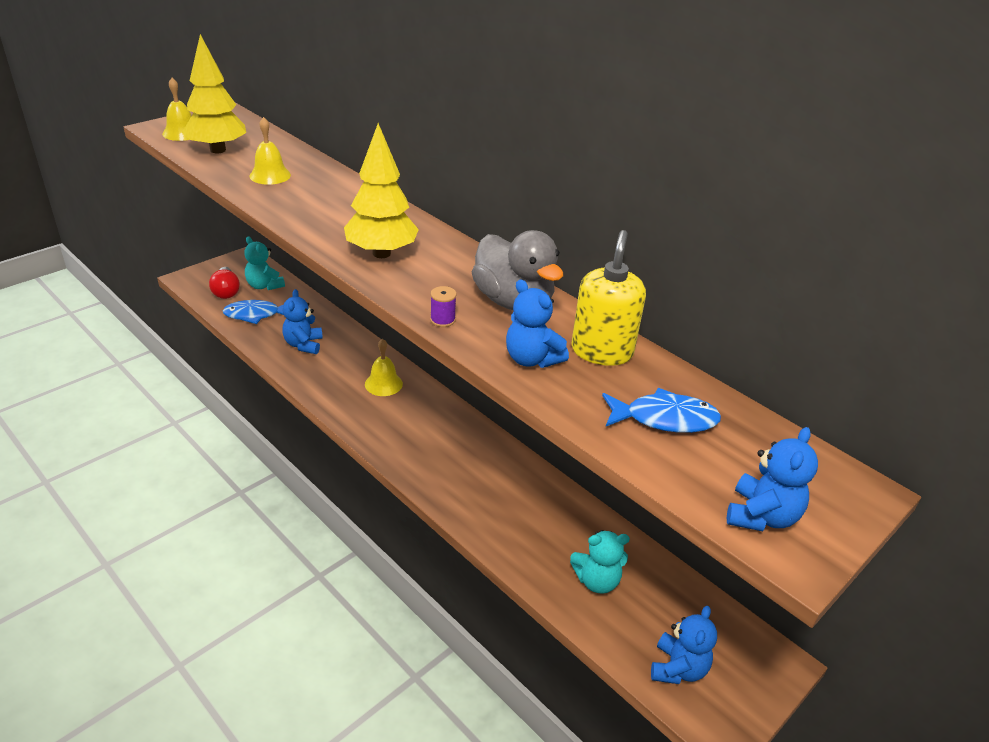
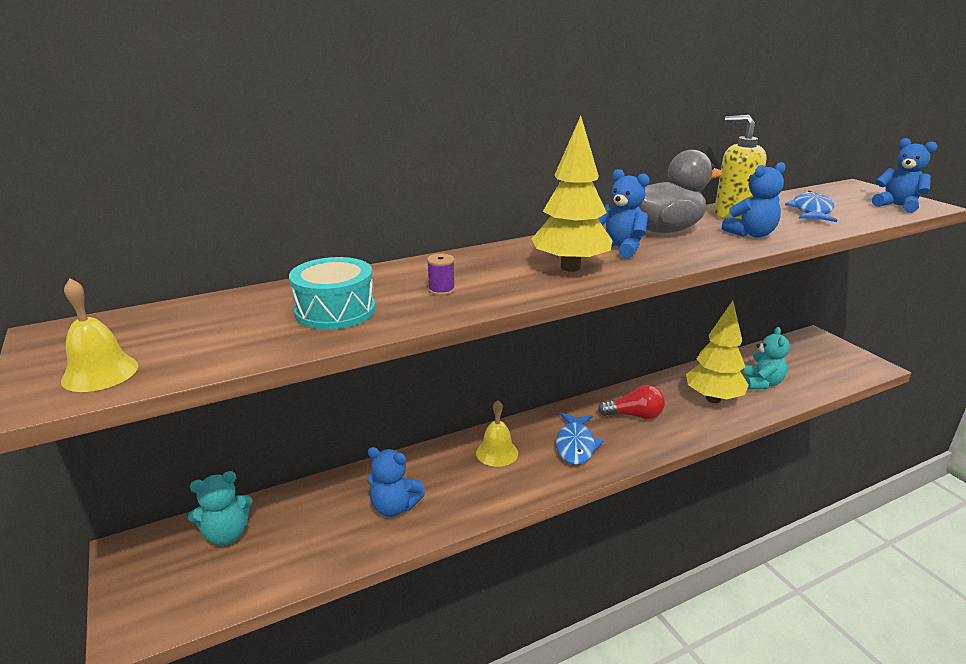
camera: 70 degrees left, 10 degrees down
yellow tree [182,34,246,153] -> yellow tree moved to [686,301,749,403]
red light bulb [209,267,240,299] -> red light bulb moved to [598,385,665,419]
blue fish [223,300,284,324] -> blue fish moved to [556,413,604,465]
yellow bell [249,117,291,185] -> turquoise drum [289,257,375,330]
purple spool [430,286,457,327] -> purple spool moved to [427,254,455,296]
blue teddy bear [651,606,717,684] -> blue teddy bear moved to [598,169,650,259]

